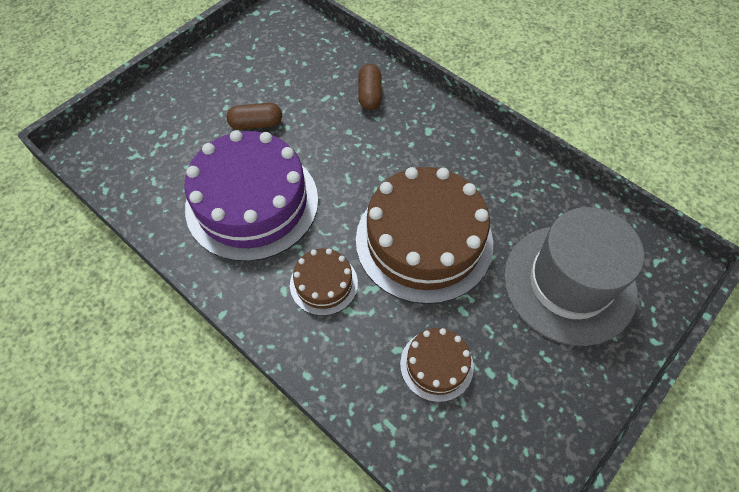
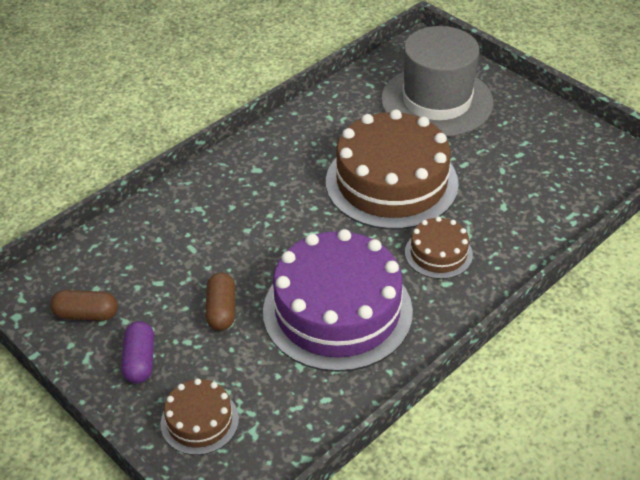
camera: 85 degrees left, 15 degrees down
brown capsule [358,64,382,110] -> brown capsule moved to [50,290,118,321]
brown cake [400,328,474,402] -> brown cake moved to [161,378,239,455]
none -> purple capsule [121,321,154,384]

